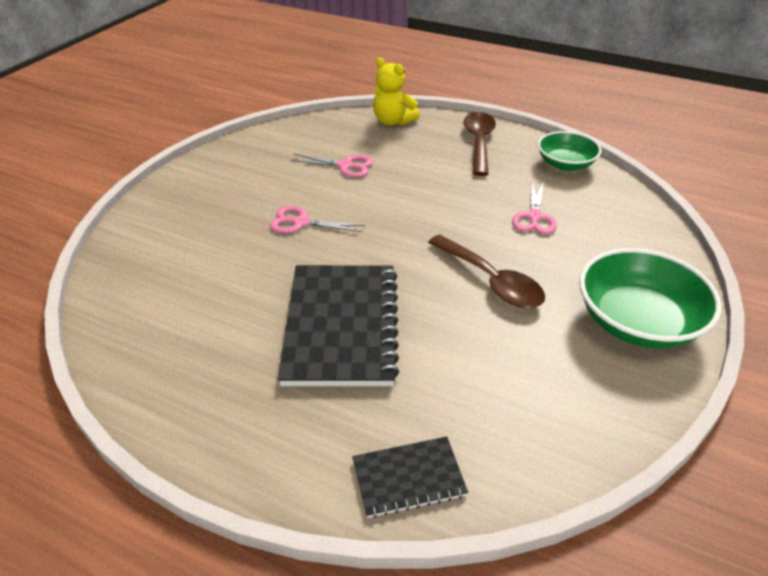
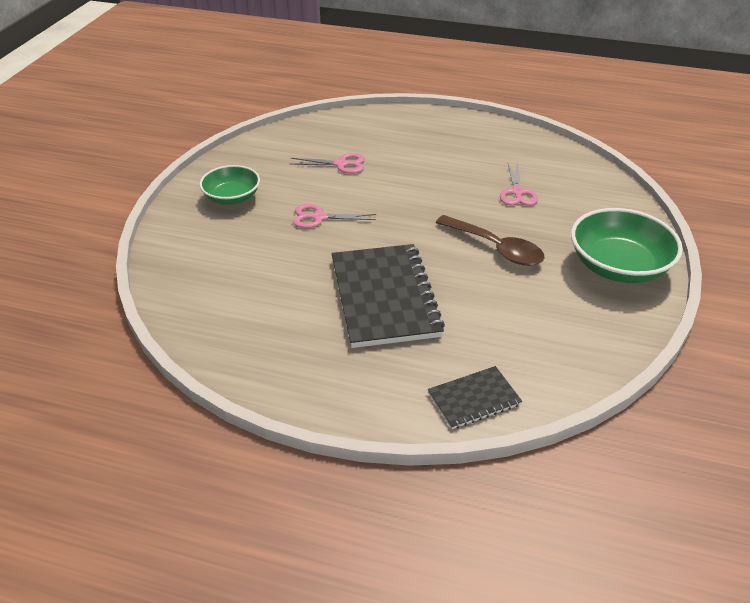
camera: 10 degrees left, 0 degrees up
yellow teddy bear [373,58,420,125] -> none
brown spoon [463,112,496,176] -> none
green bowl [538,131,601,171] -> green bowl moved to [199,165,260,204]

